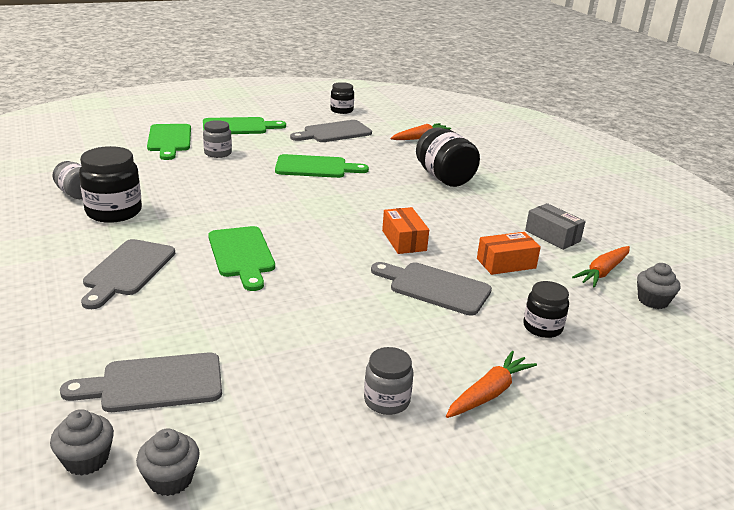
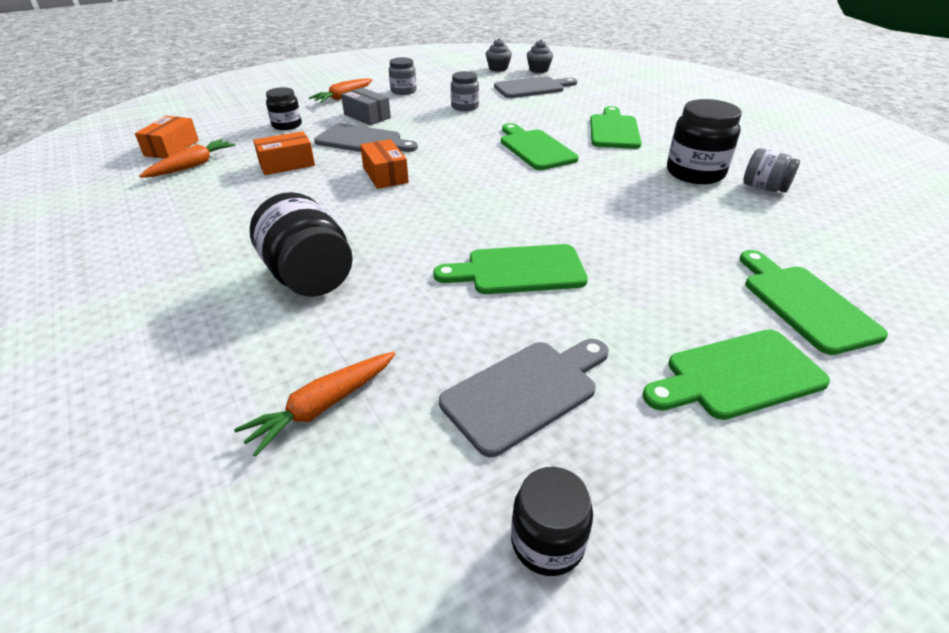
camera: 175 degrees right, 10 degrees up
grey cutting board [81,239,175,309] -> green cutting board [590,106,642,149]
grey jar [203,120,232,158] -> grey jar moved to [451,71,479,111]
grey box [525,203,586,250] -> grey box moved to [341,88,391,125]
grey cupcake [637,263,680,309] -> orange box [135,116,199,159]

